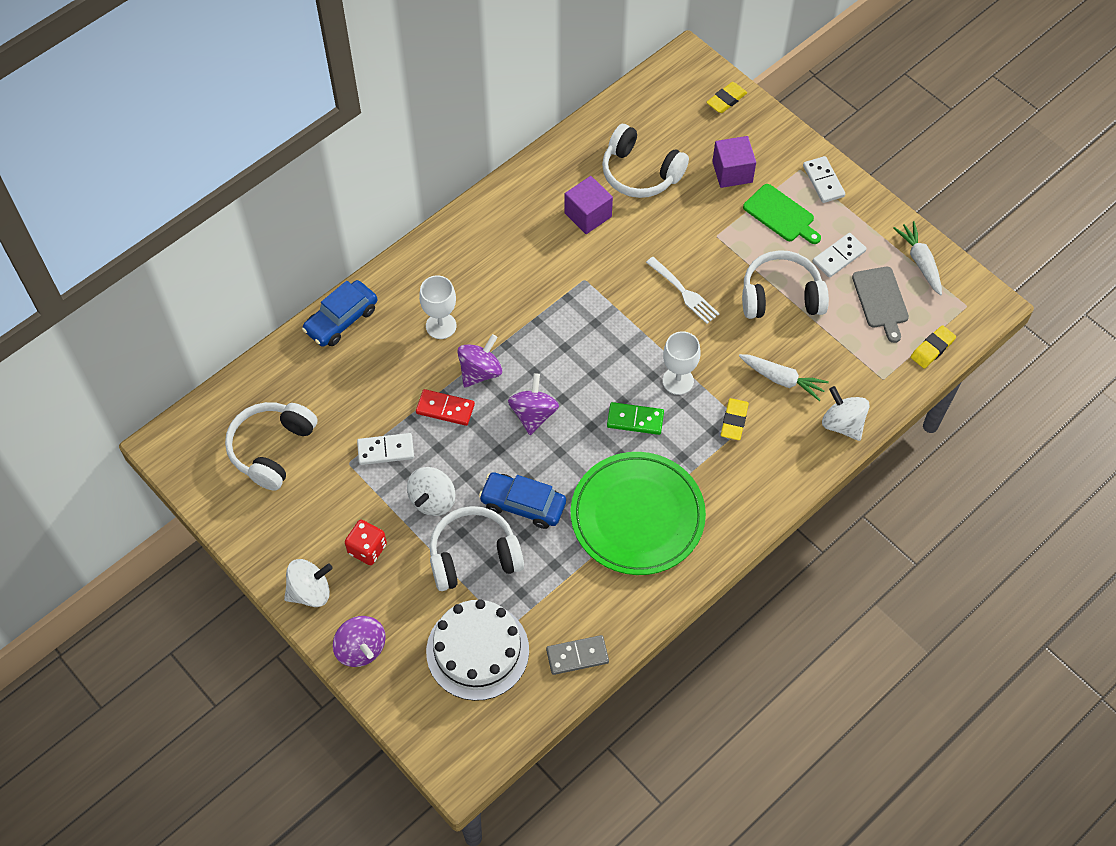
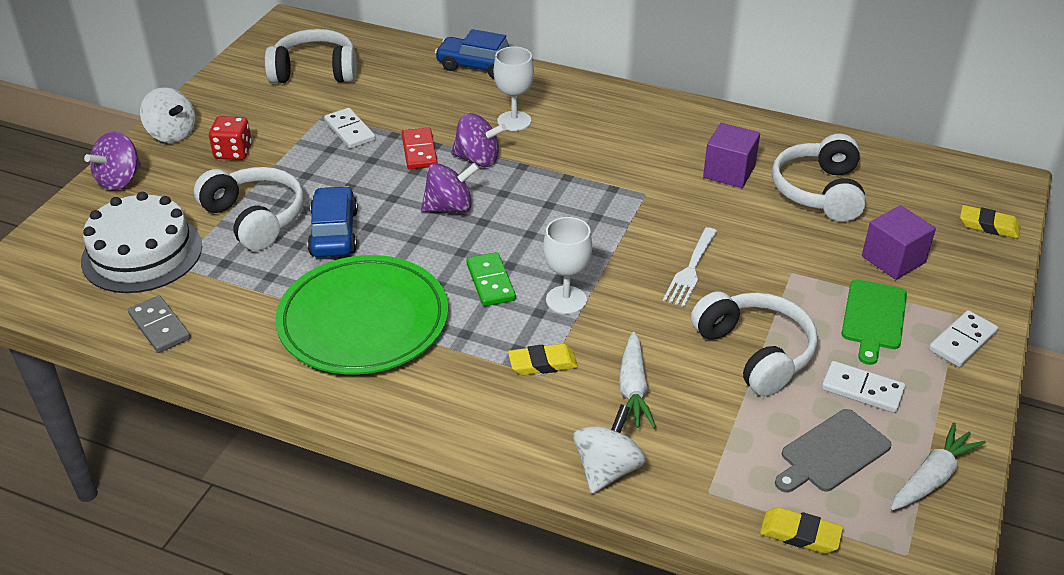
camera: 65 degrees right, 20 degrees down
white spinning top [407,467,456,516] -> none

